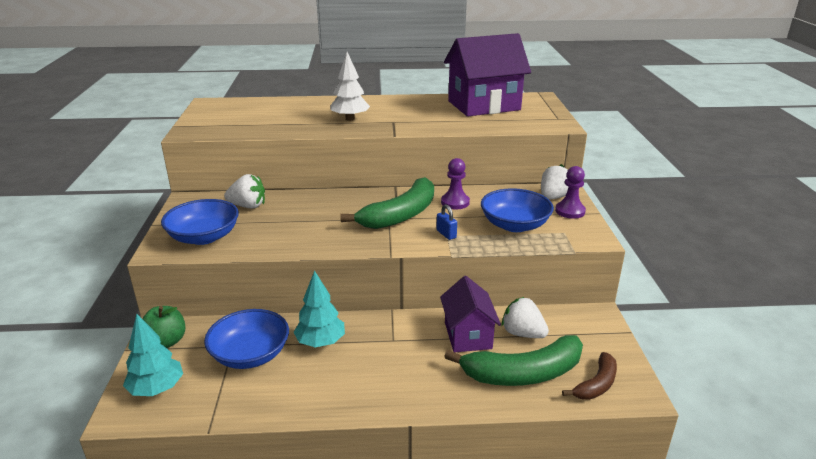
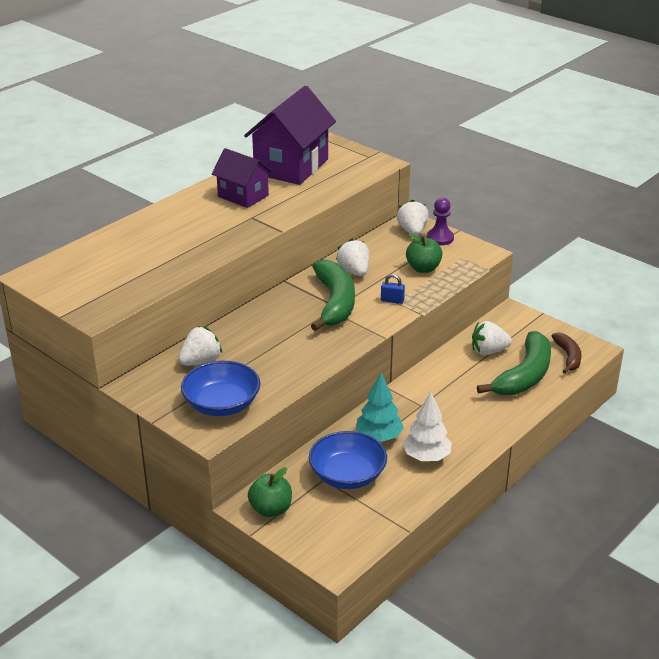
camera: 45 degrees left, 5 degrees up
turquoise tree [123,314,183,396] -> none
white tree [330,52,370,121] -> white tree moved to [403,392,452,461]
purple house [440,276,501,352] -> purple house moved to [212,148,272,208]
purple pawn [441,158,470,209] -> white strawberry [336,239,369,276]
blue bowl [481,188,554,232] -> green apple [406,234,442,273]

